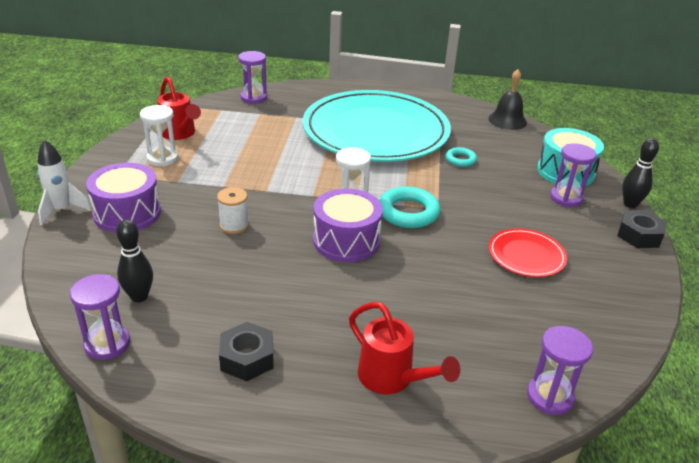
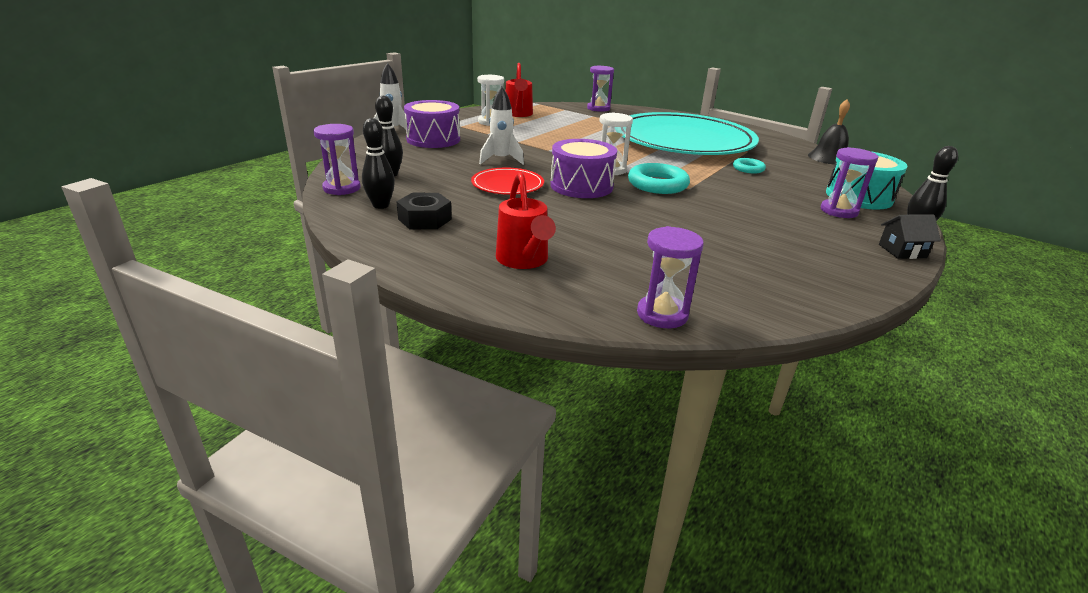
camera: 30 degrees right, 5 degrees down
white spool [217,187,249,234] -> white rocket [479,86,524,165]
red plate [489,228,567,277] -> red plate moved to [471,168,544,195]
black nut [617,210,667,248] -> black house [879,214,941,259]
none -> black bowling pin [362,118,395,209]

